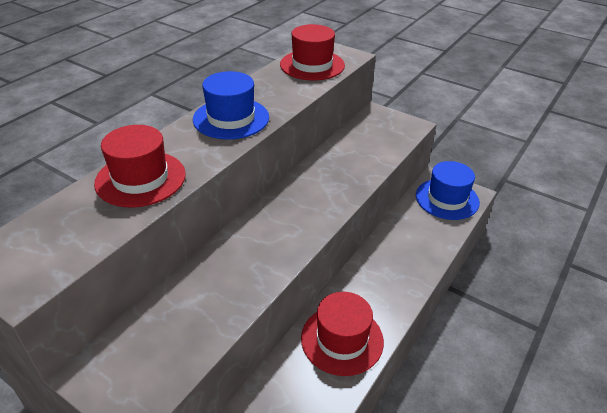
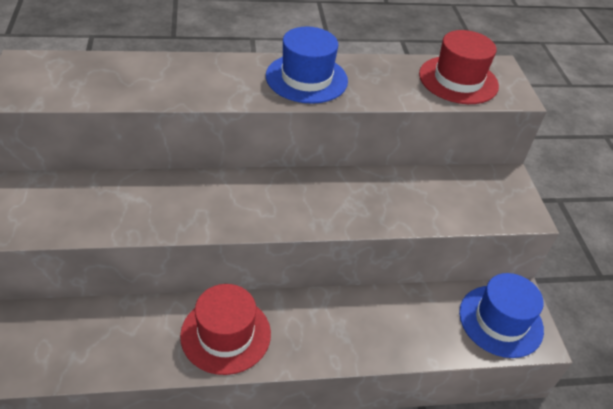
camera: 45 degrees right, 5 degrees up
red hat [94,125,186,207] -> none

